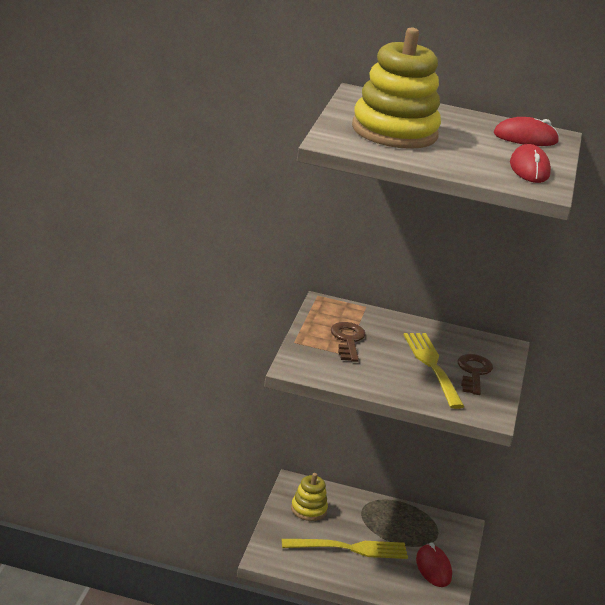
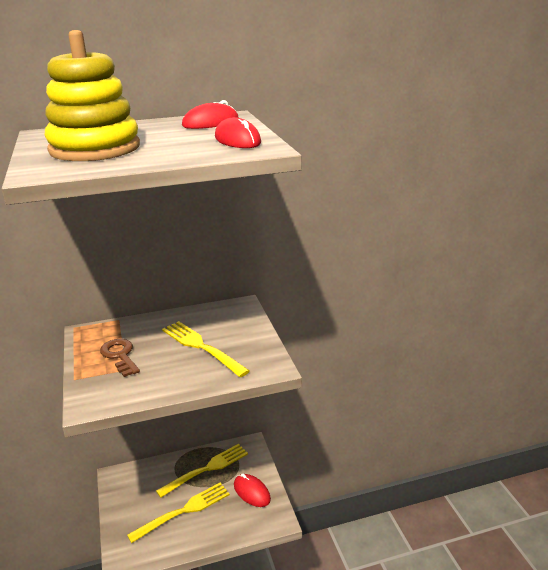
camera: 25 degrees left, 0 degrees up
yellow stacking toy [291,473,328,521] -> none
brown key [458,354,493,395] -> none
none -> yellow fork [156,444,248,498]

